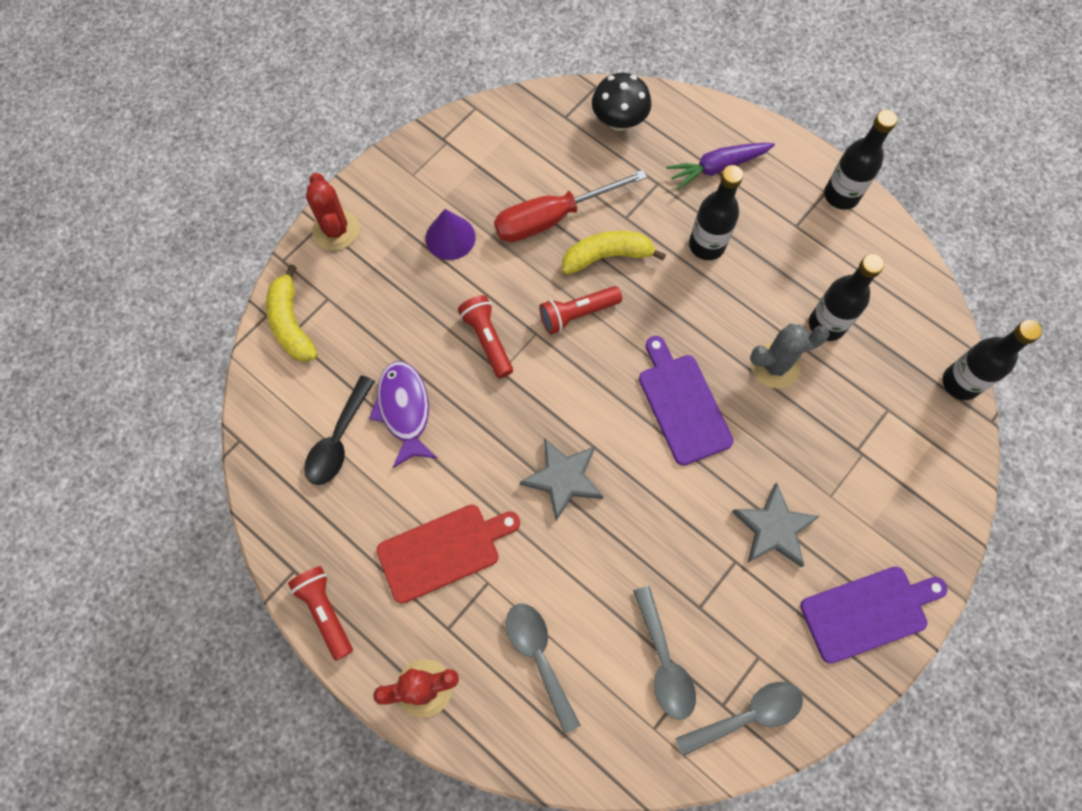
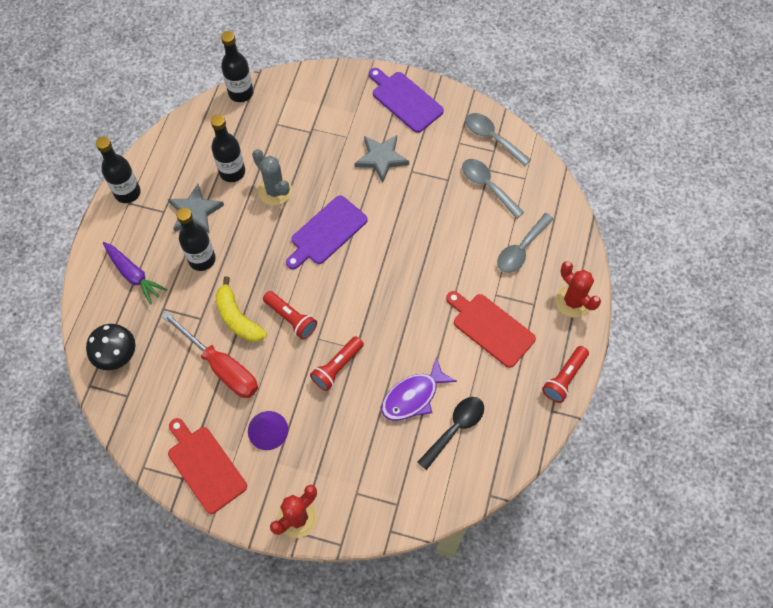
camera: 115 degrees left, 5 degrees down
yellow banana [266,264,318,362] -> none
black spoon [304,375,375,485] -> black spoon turned 45 degrees counterclockwise [417,397,484,470]
grey star [520,438,604,521] -> grey star moved to [168,184,224,233]
grey spoon [633,586,696,720] -> grey spoon turned 90 degrees counterclockwise [462,159,524,219]
none -> red cutting board [168,418,247,514]

